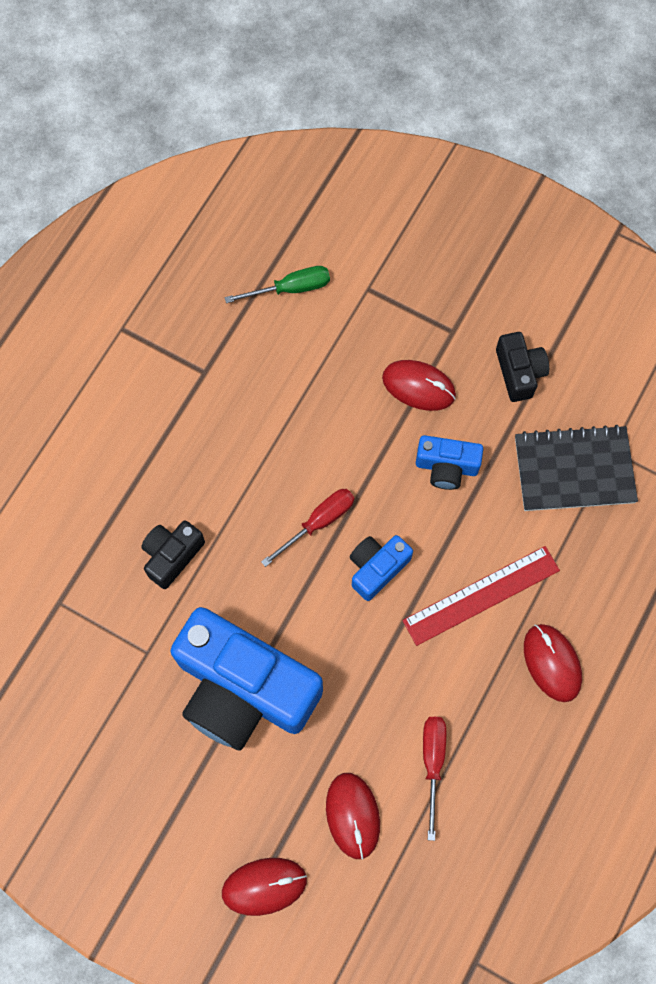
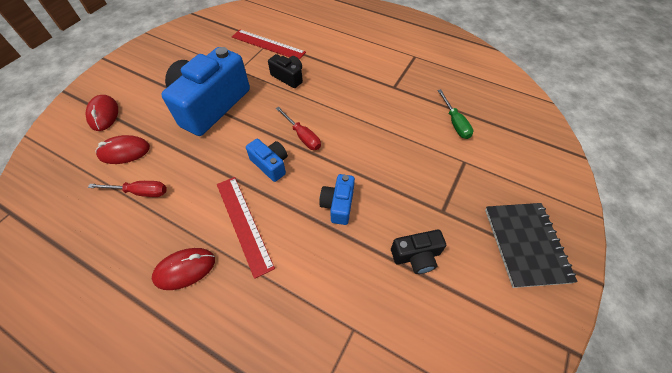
camera: 90 degrees right, 15 degrees down
red mouse [382,360,456,411] -> none
black notebook [515,425,638,511] -> black notebook moved to [485,203,578,288]
none -> red ruler [232,30,306,60]

